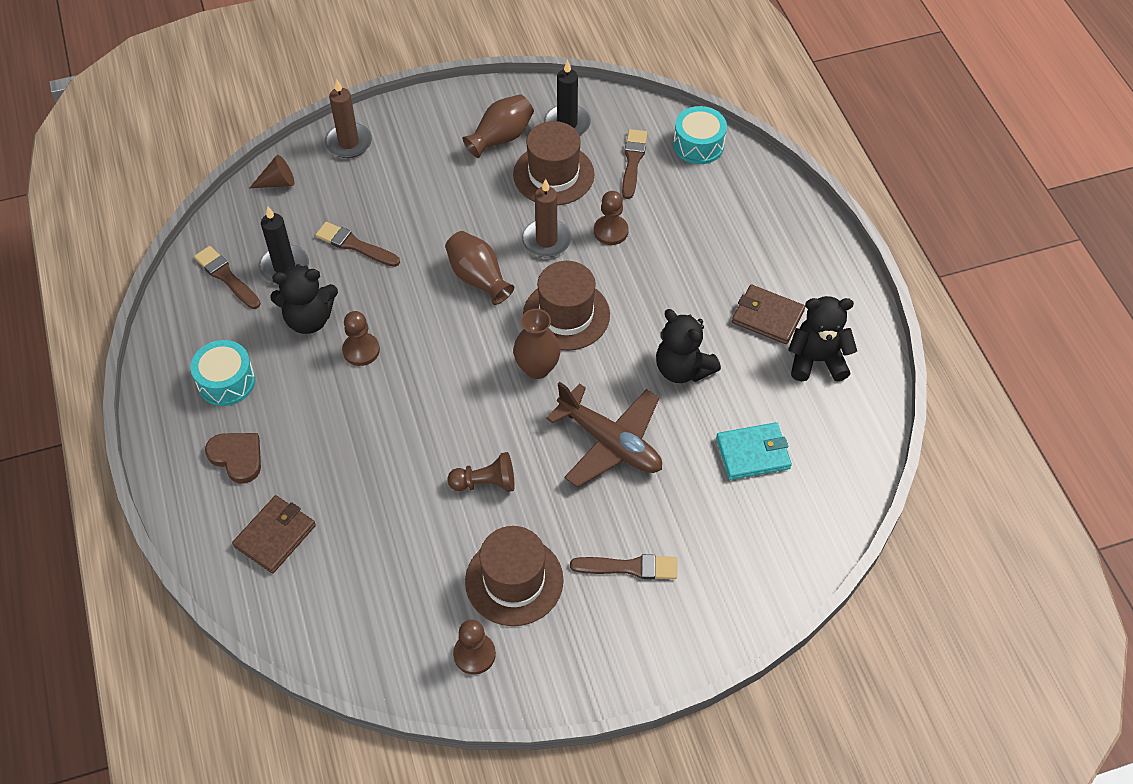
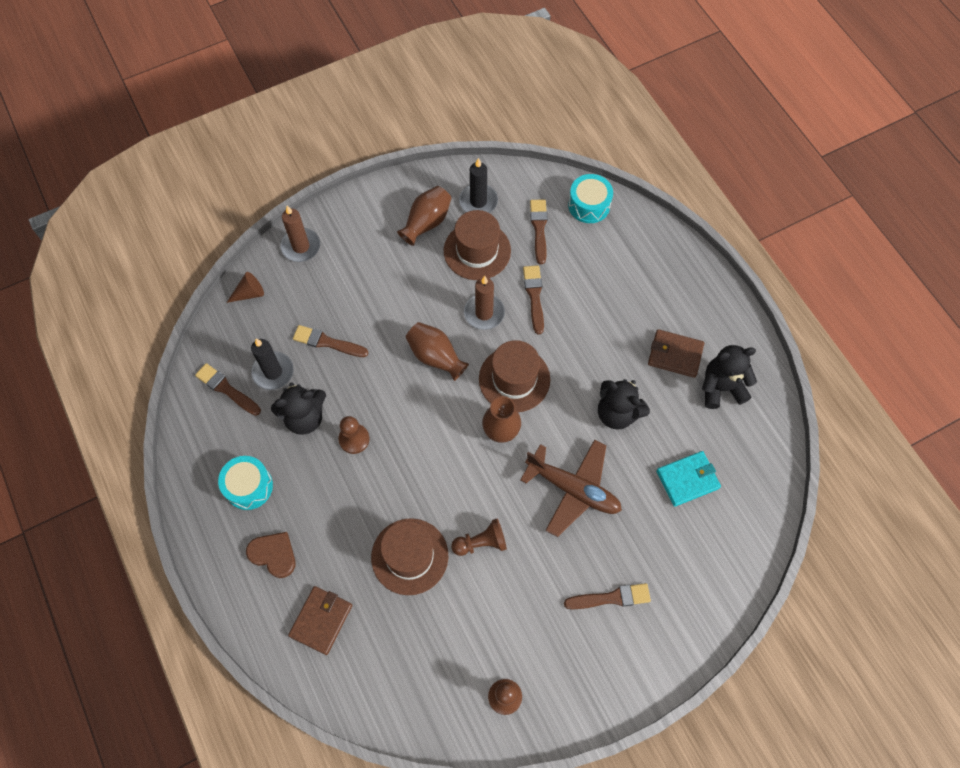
camera: 10 degrees left, 10 degrees up
brown hat [465,526,564,626] -> brown hat moved to [371,518,448,595]
brown pawn [594,191,629,245] -> brown brush [523,265,544,334]

